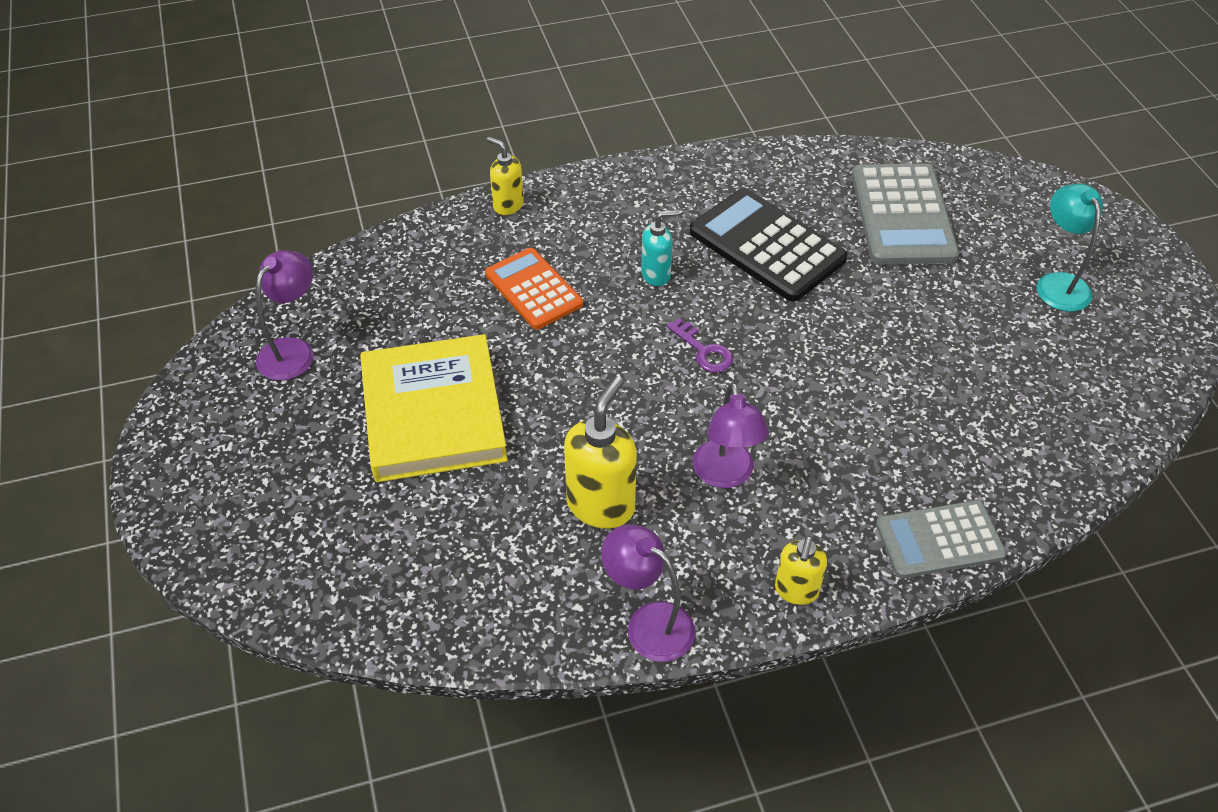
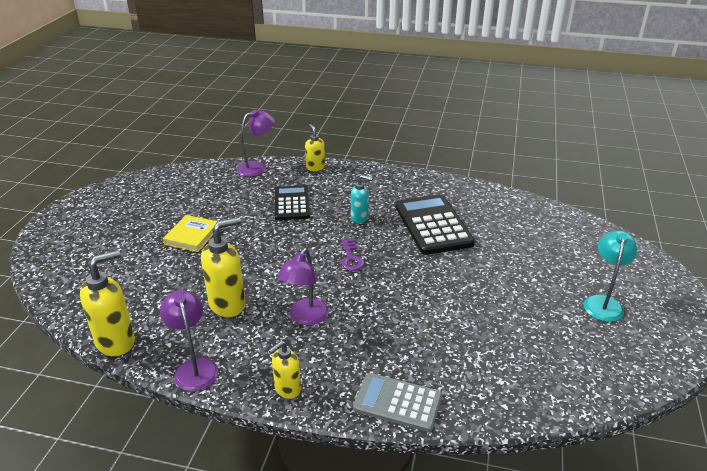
camera: 30 degrees right, 15 degrees down
purple lamp [256,250,313,381] -> purple lamp moved to [237,110,275,177]
yellow book [360,334,508,482] -> yellow book [163,215,217,252], size x0.52
orange calculator [485,248,583,330] -> black calculator [275,185,310,220]
grey calculator [852,163,959,265] -> none
none -> yellow soap dispenser [80,250,135,356]

